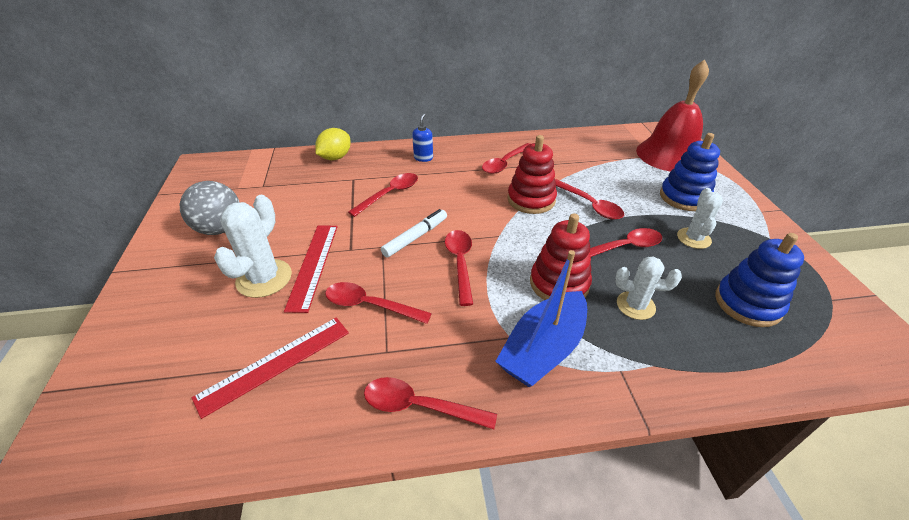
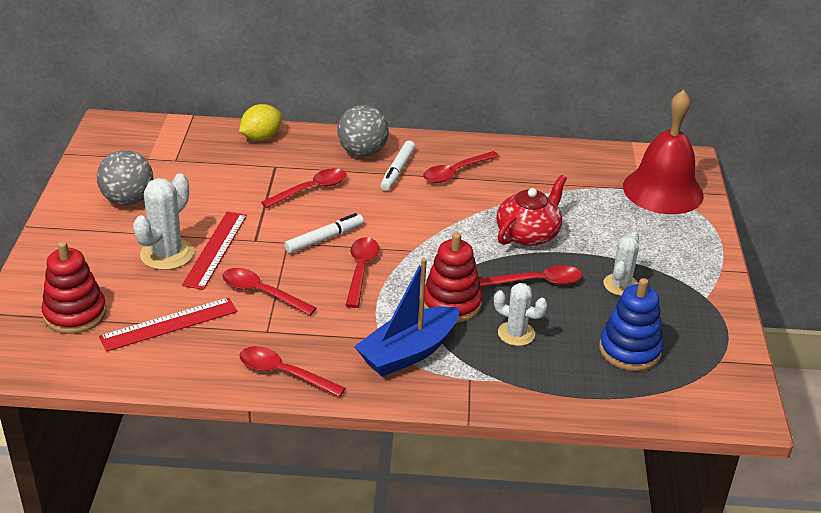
camera: 10 degrees right, 5 degrees down
blue soap dispenser [412,113,433,162] -> grey ball [337,105,389,157]
red stacking toy [508,135,557,214] -> red stacking toy moved to [42,241,106,334]
red spoon [555,179,624,220] -> red teapot [496,175,567,246]
blue stacking toy [660,133,720,211] -> none
none -> white marker [381,141,415,191]

